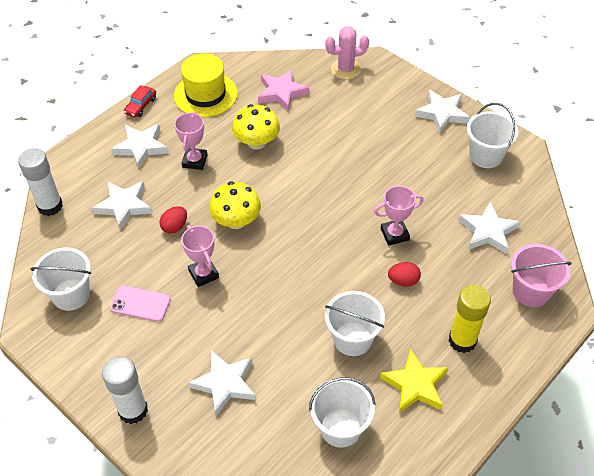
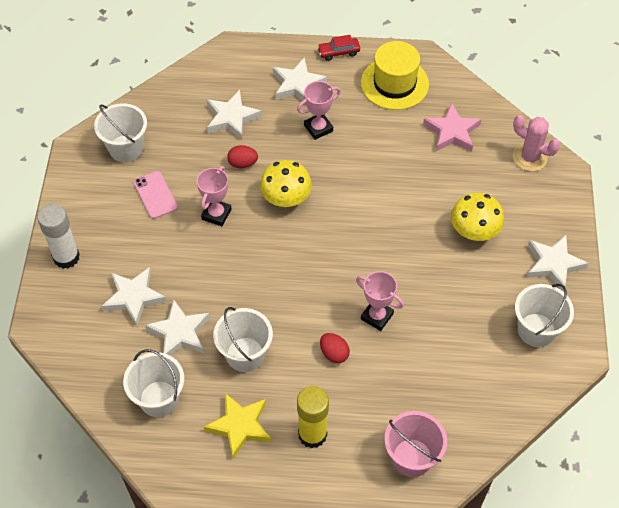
camera: 50 degrees right, 5 degrees up
white glue stick [18,148,63,216] -> none
yellow mushroom [232,104,280,150] -> yellow mushroom moved to [451,193,504,241]
white star [458,201,520,254] -> white star moved to [145,299,210,356]

